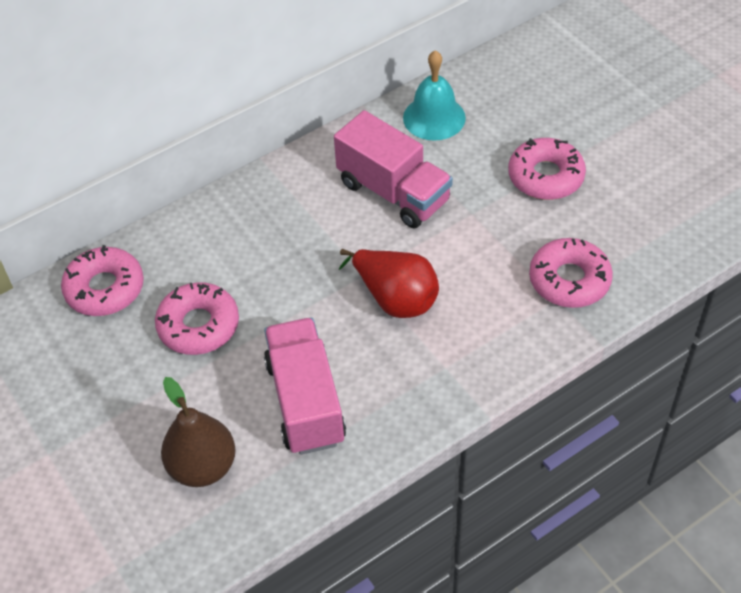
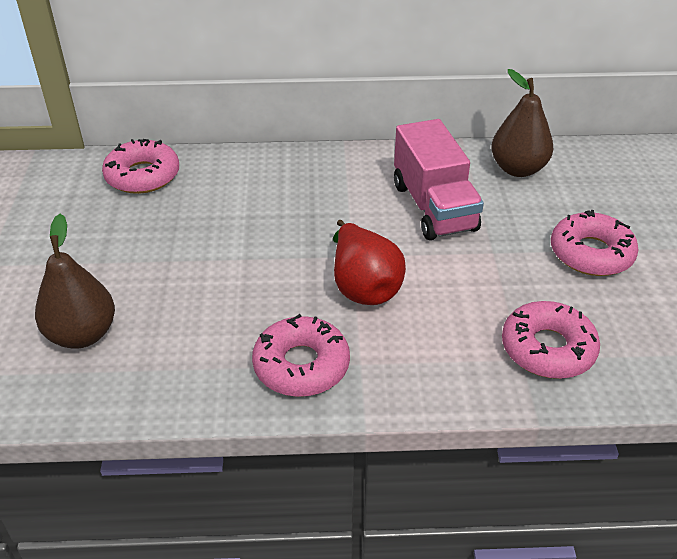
camera: 30 degrees right, 10 degrees down
pink donut [155,282,239,355] -> pink donut moved to [252,314,350,397]
pink truck [264,318,346,455] -> none
turquoise bell [403,50,466,141] -> brown pear [491,69,553,177]

